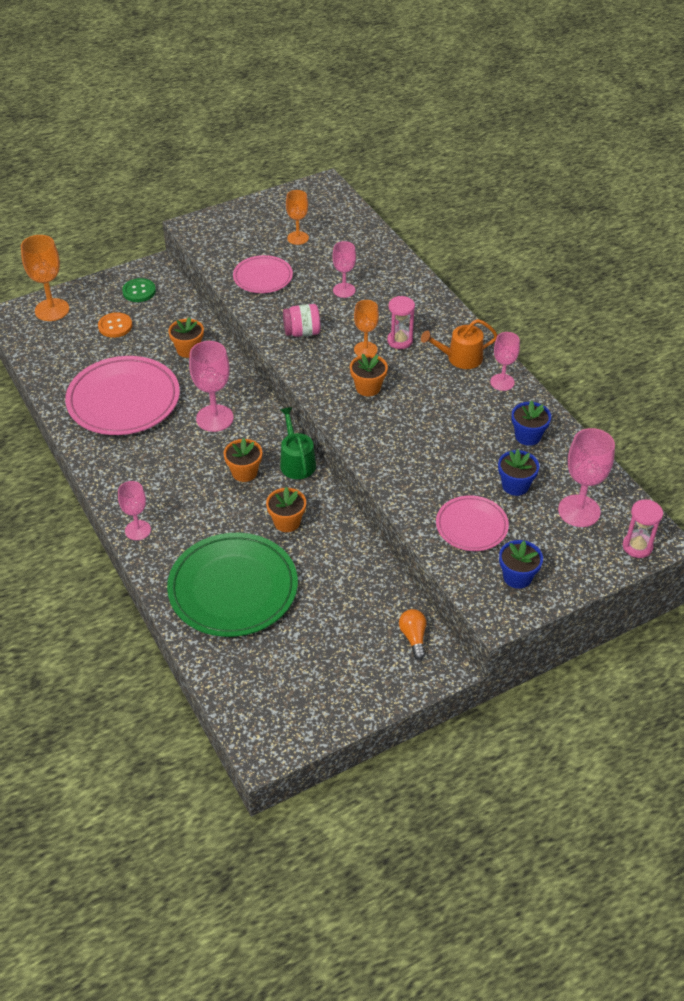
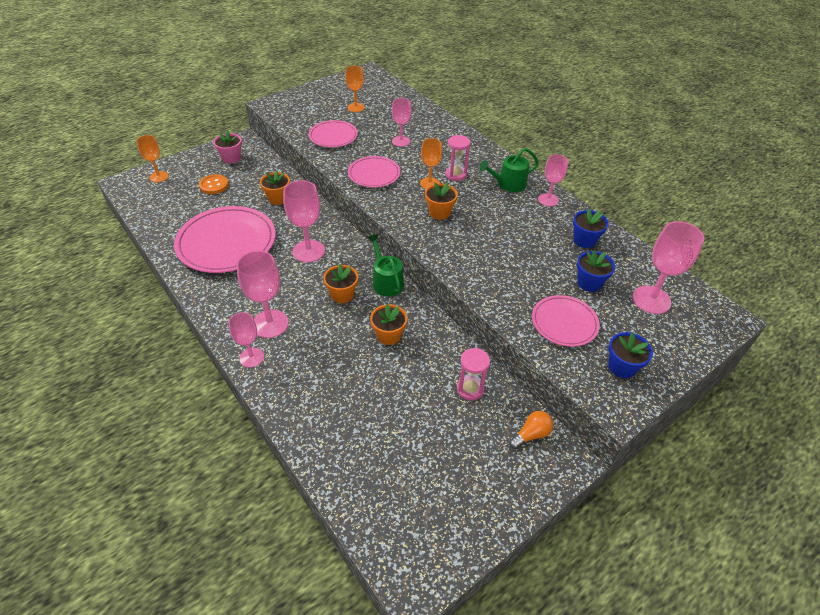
camera: 10 degrees left, 0 degrees up
orange goblet [21,235,69,321] -> orange goblet [136,135,168,182], size x0.64
green button [122,278,156,302] -> pink flower pot [213,130,242,164]
green plate [167,533,298,637] -> none
pink jar [283,304,320,337] -> pink plate [348,156,400,188]
orange light bulb [399,609,426,660] -> orange light bulb turned 75 degrees clockwise [509,411,553,449]
orange watering can [421,319,498,369] -> green watering can [479,148,539,192]
pink hourglass [623,500,663,558] -> pink hourglass moved to [457,348,490,401]
none -> pink goblet [236,250,289,338]

